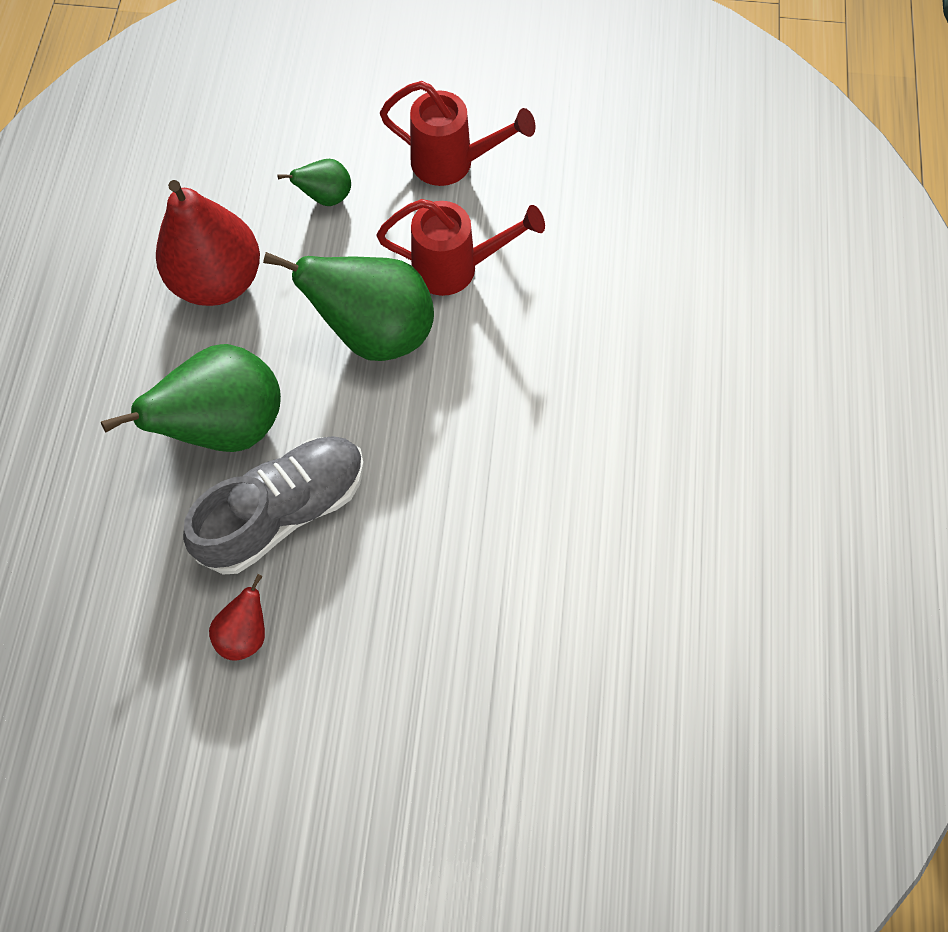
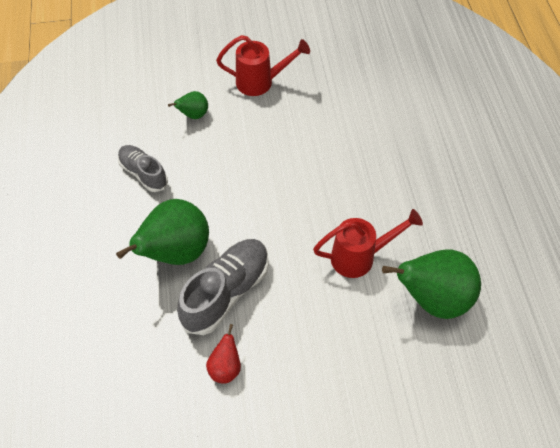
camera: 15 degrees left, 10 degrees down
red pear [156,180,260,306] -> grey shoe [118,145,168,192]
green pear [263,252,434,361] -> green pear moved to [382,249,481,319]
red watering can [376,199,545,296] -> red watering can moved to [313,209,423,278]

